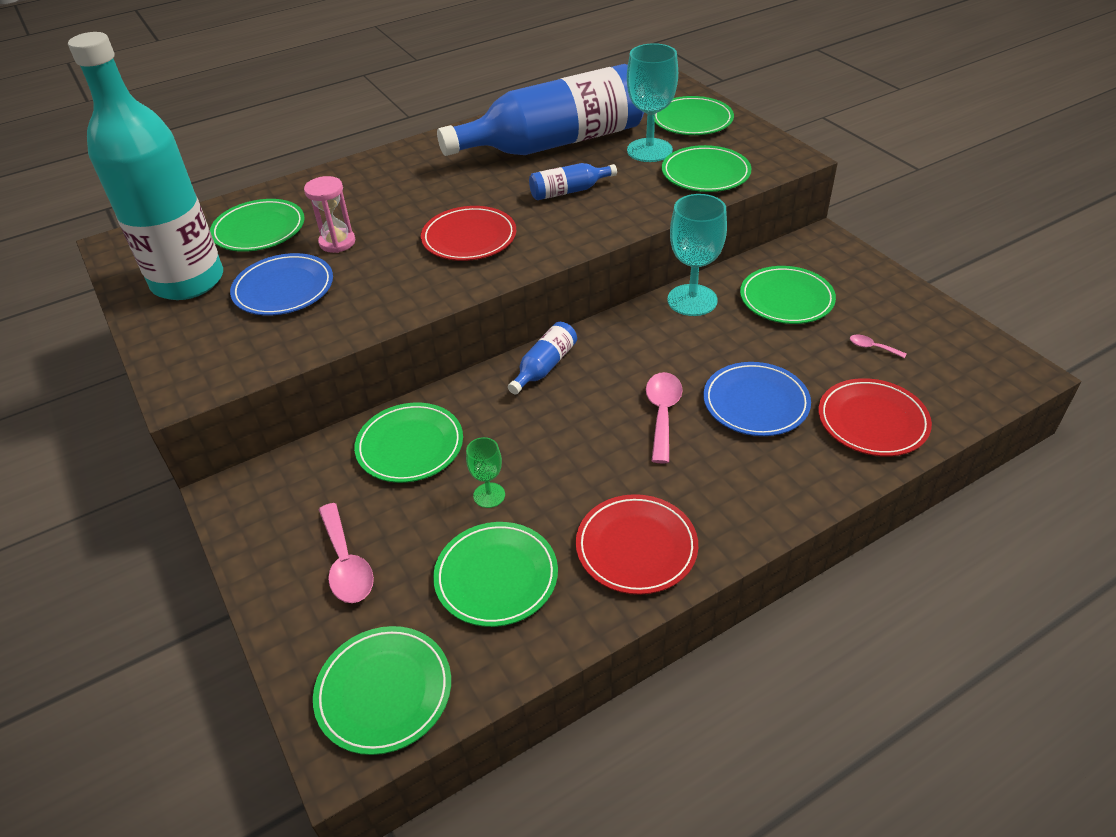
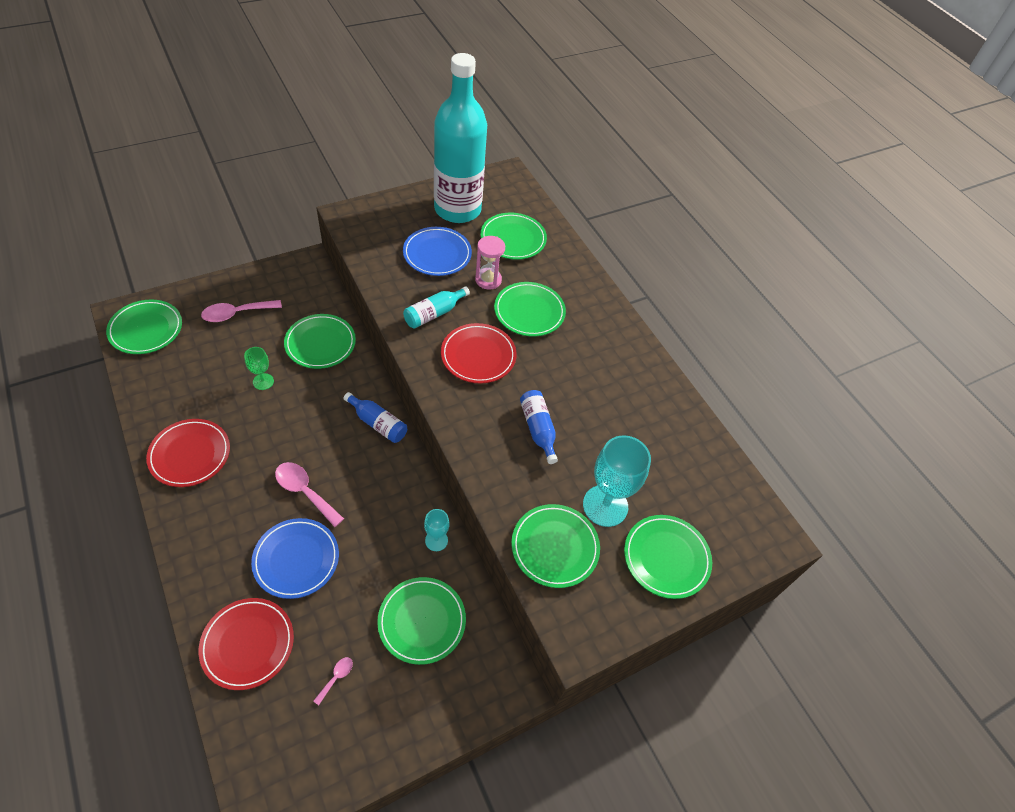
camera: 85 degrees right, 10 degrees up
green plate [433,522,558,627] -> green plate moved to [494,282,566,337]
blue bottle [437,64,644,156] -> none
pink spoon [646,372,683,463] -> pink spoon turned 150 degrees counterclockwise [275,462,344,527]
turquoise goblet [668,194,727,316] -> turquoise goblet [424,509,449,551], size x0.52
none -> turquoise bottle [403,286,470,329]

